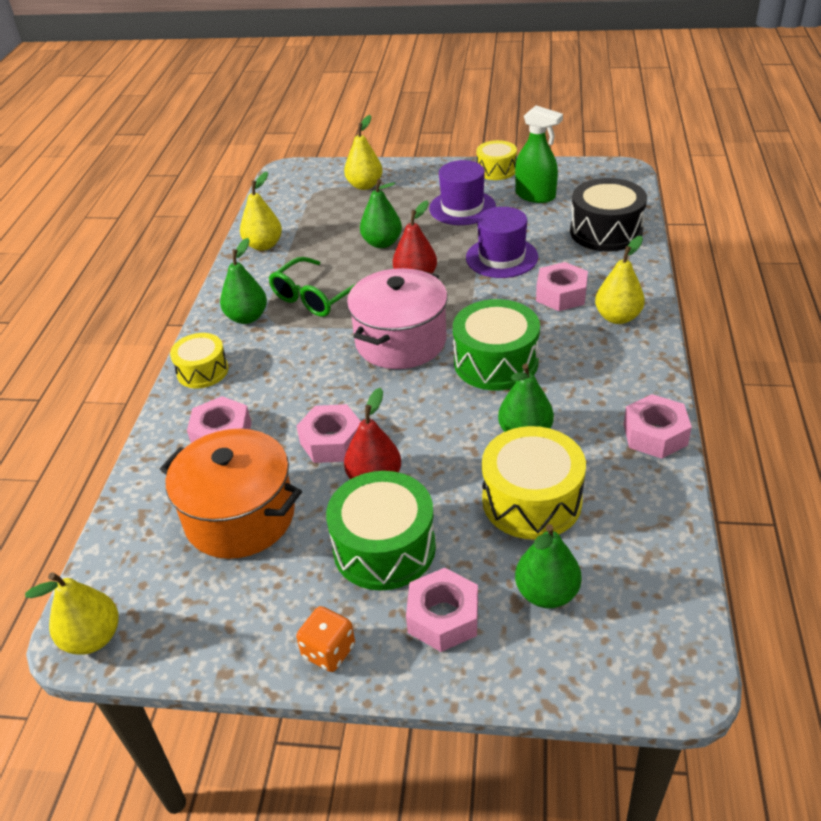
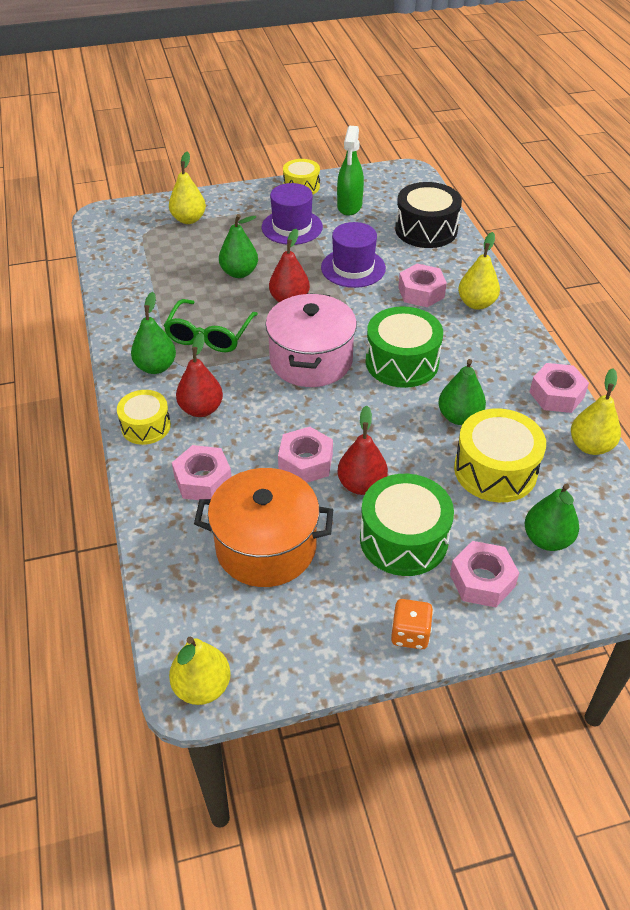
camera: 25 degrees left, 5 degrees up
yellow pear [240,172,282,251] -> yellow pear moved to [571,368,621,455]
green spray bottle [515,105,563,203] -> green spray bottle turned 90 degrees clockwise [337,126,364,216]
none -> red pear [176,333,223,417]

